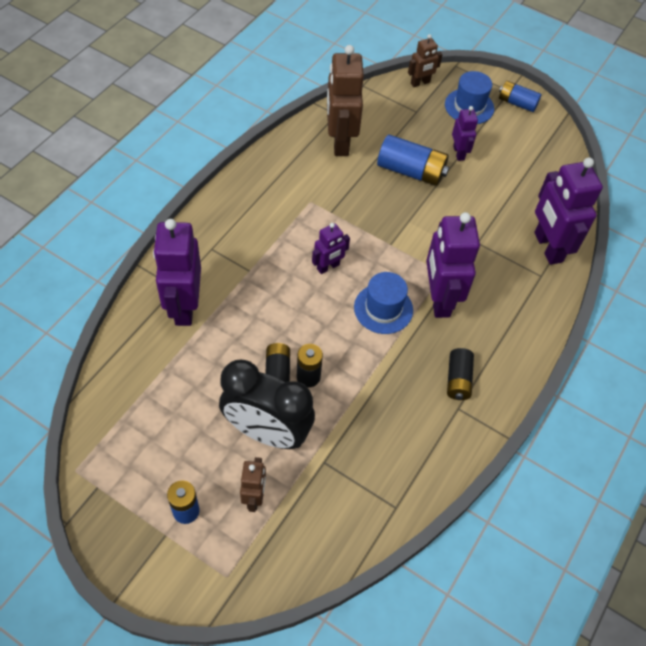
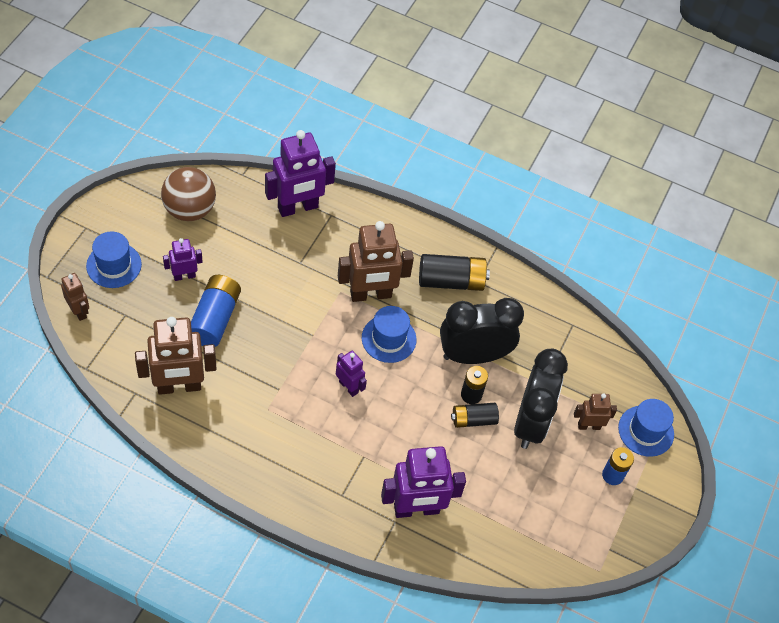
camera: 100 degrees left, 0 degrees up
purple robot [426,212,480,318] -> brown robot [338,221,414,302]
black battery [447,348,474,400] -> black battery [419,254,490,291], size x1.60
blue battery [499,81,541,112] -> none
none -> brown ball [161,167,216,221]
none -> black clock [440,298,524,364]
none -> blue hat [618,399,674,457]

